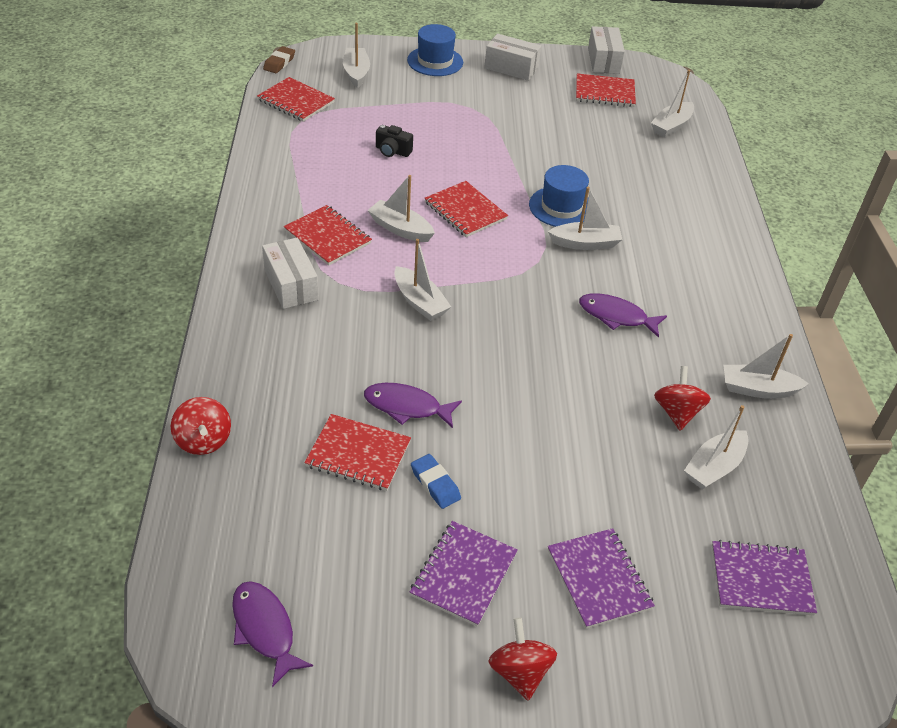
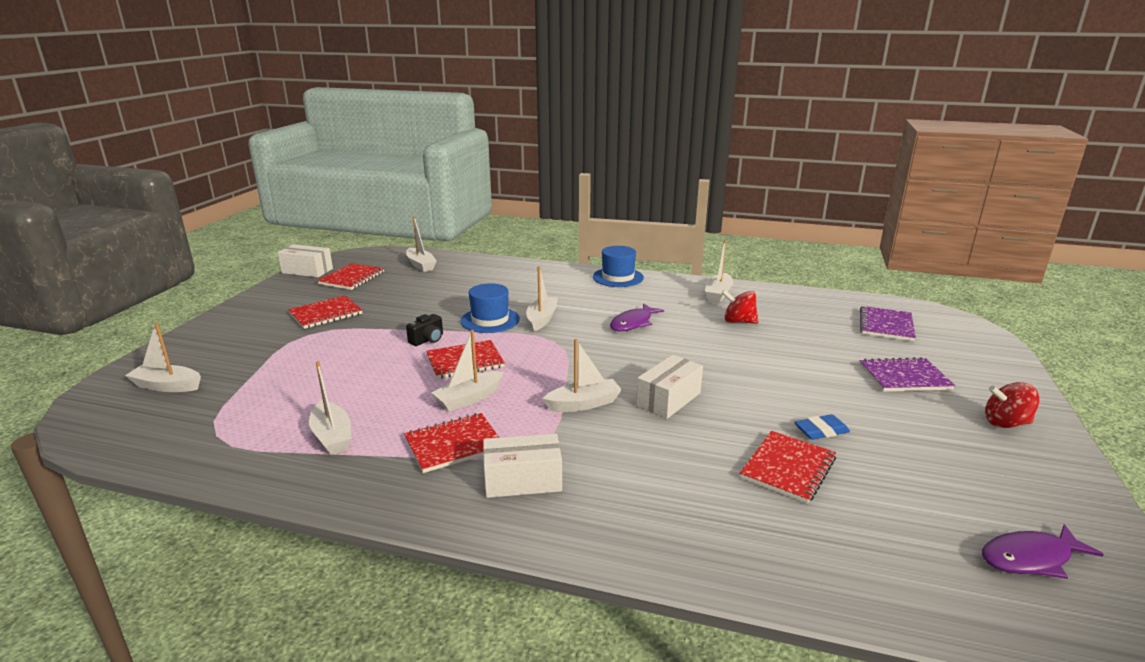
camera: 70 degrees left, 20 degrees down
red spinning top [171,397,231,455] -> none
red notebook [257,77,335,122] -> red notebook moved to [288,295,362,329]
brown eraser [263,46,295,73] -> none
purple fish [364,383,462,428] -> none
black camera [376,125,413,157] -> black camera moved to [406,314,443,346]
blue hat [407,24,463,76] -> blue hat moved to [593,246,644,287]
purple notebook [410,521,518,626] -> none
white box [485,34,541,81] -> white box moved to [636,355,703,419]
white boat [684,405,749,490] -> white boat moved to [309,361,352,455]

